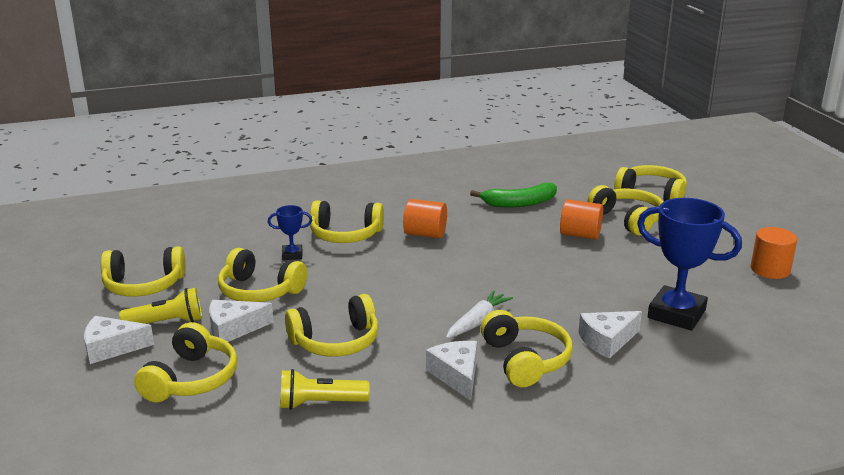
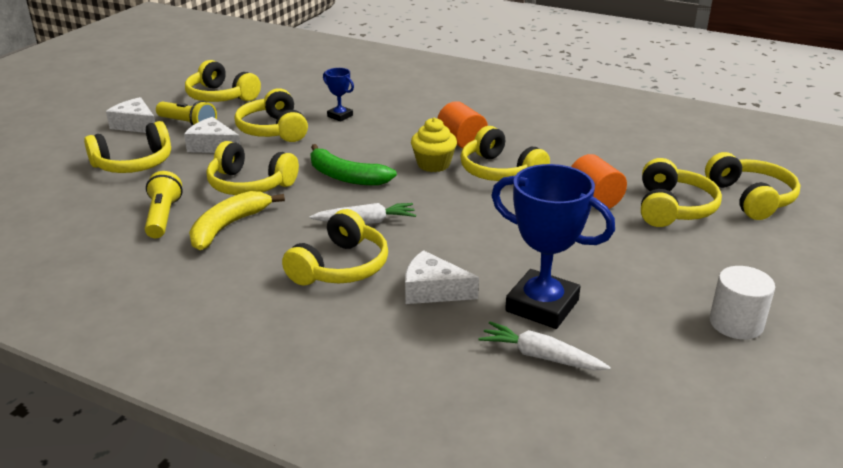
camera: 45 degrees right, 5 degrees up
yellow flashlight [280,369,370,410] -> yellow flashlight turned 45 degrees clockwise [145,171,183,238]
yellow headphones [310,200,384,243] -> yellow headphones moved to [461,126,550,181]
white cheese [426,341,477,401] -> none
green banana [470,183,557,207] -> green banana moved to [310,144,397,186]
blue trophy [637,198,742,331] -> blue trophy turned 45 degrees counterclockwise [491,164,615,329]
orange cylinder [751,227,797,279] -> white cylinder [709,266,775,340]
none -> yellow banana [189,191,285,250]
none -> yellow cupcake [411,118,457,172]
none -> white carrot [479,321,611,370]

